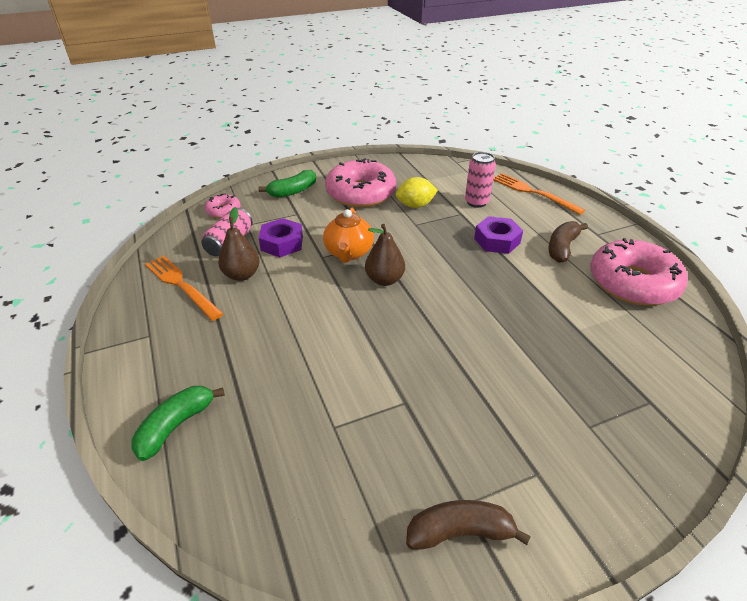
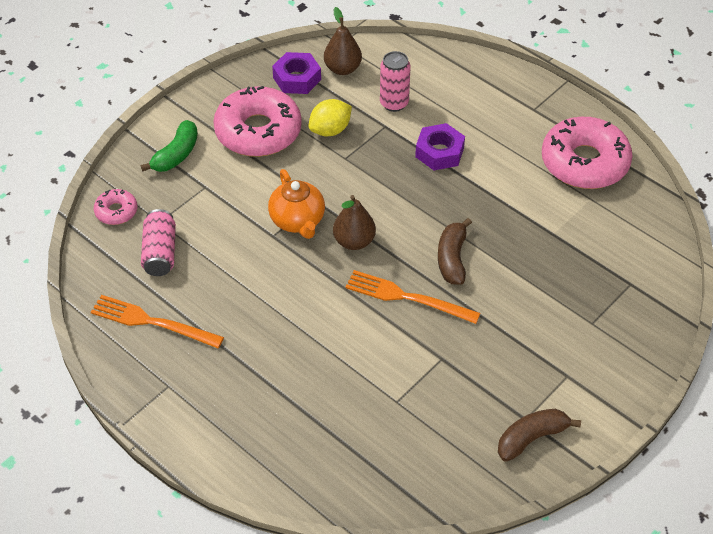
camera: 25 degrees left, 10 degrees up
green banana [132,386,225,461] -> none
brown pear [218,207,260,281] -> brown pear moved to [324,7,362,75]
purple nut [259,218,303,257] -> purple nut moved to [272,52,321,94]
orange fork [493,173,585,215] -> orange fork moved to [345,270,480,324]
brown banana [548,221,588,263] -> brown banana moved to [438,218,472,285]

